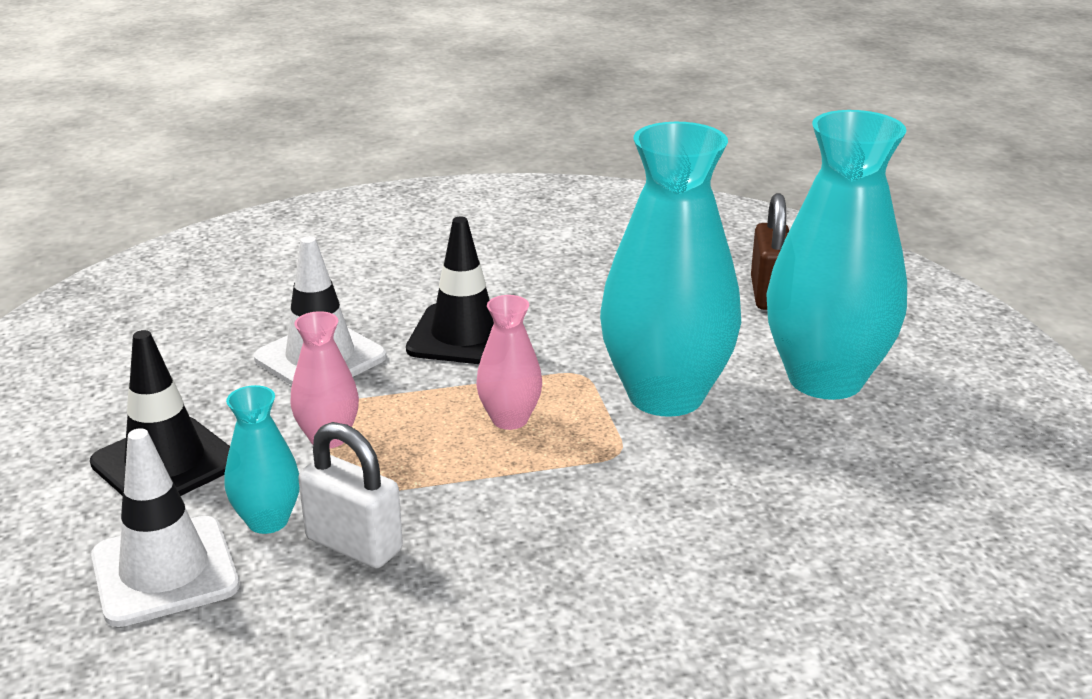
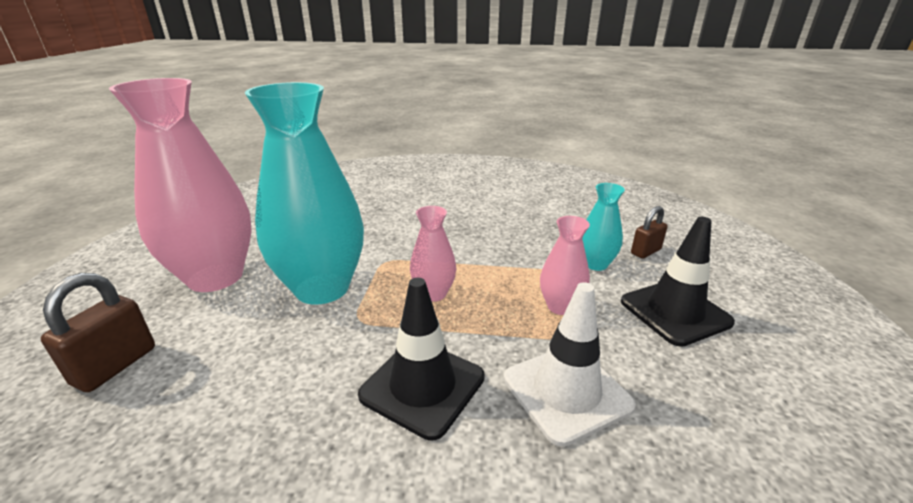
camera: 160 degrees left, 0 degrees up
white traffic cone [91,428,239,627] -> brown padlock [631,206,668,259]
white padlock [298,422,403,568] -> none
turquoise vase [766,110,907,400] -> pink vase [109,78,252,292]

